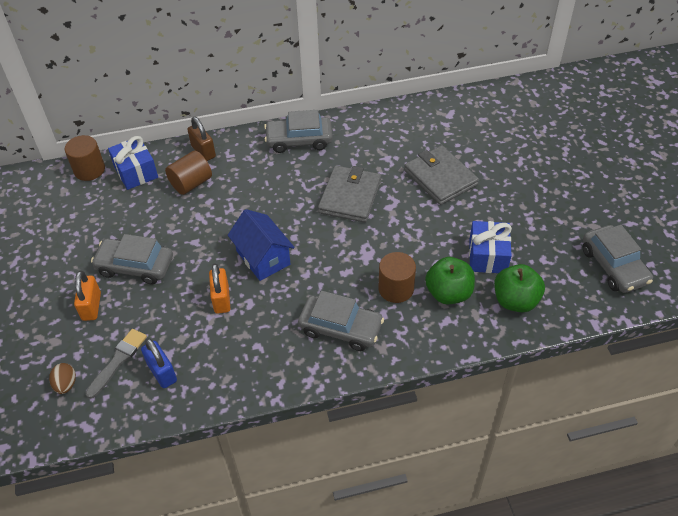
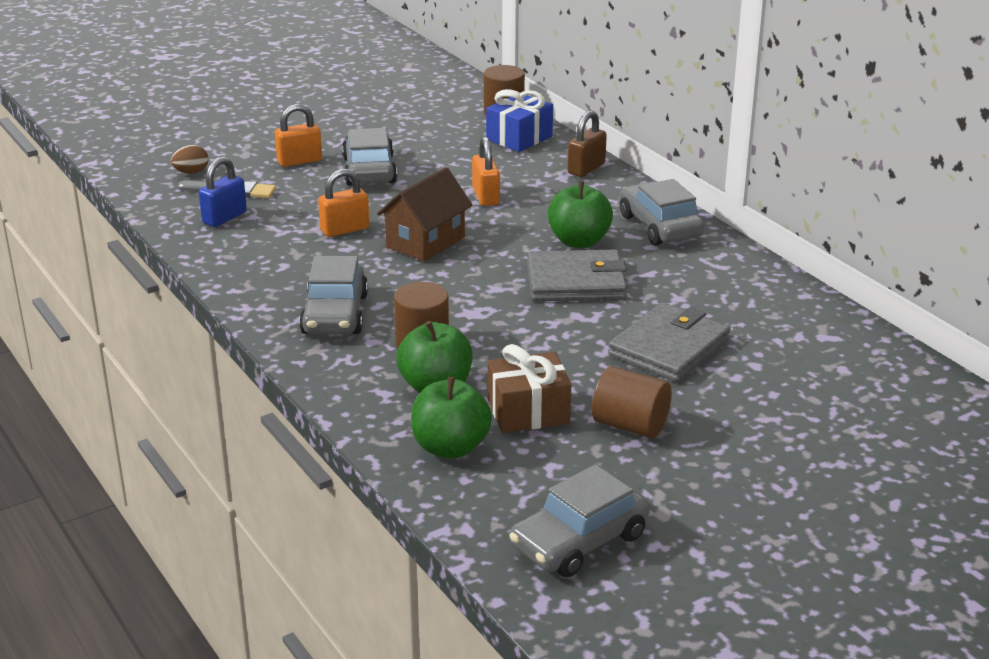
camera: 70 degrees right, 20 degrees down
brown cylinder [165,151,212,195] -> brown cylinder moved to [592,366,672,438]
blue house [228,209,295,281] -> brown house [377,167,472,262]
blue gift [469,221,512,273] -> brown gift [488,344,571,433]
none -> orange padlock [472,136,500,206]
none -> green apple [548,181,613,248]

